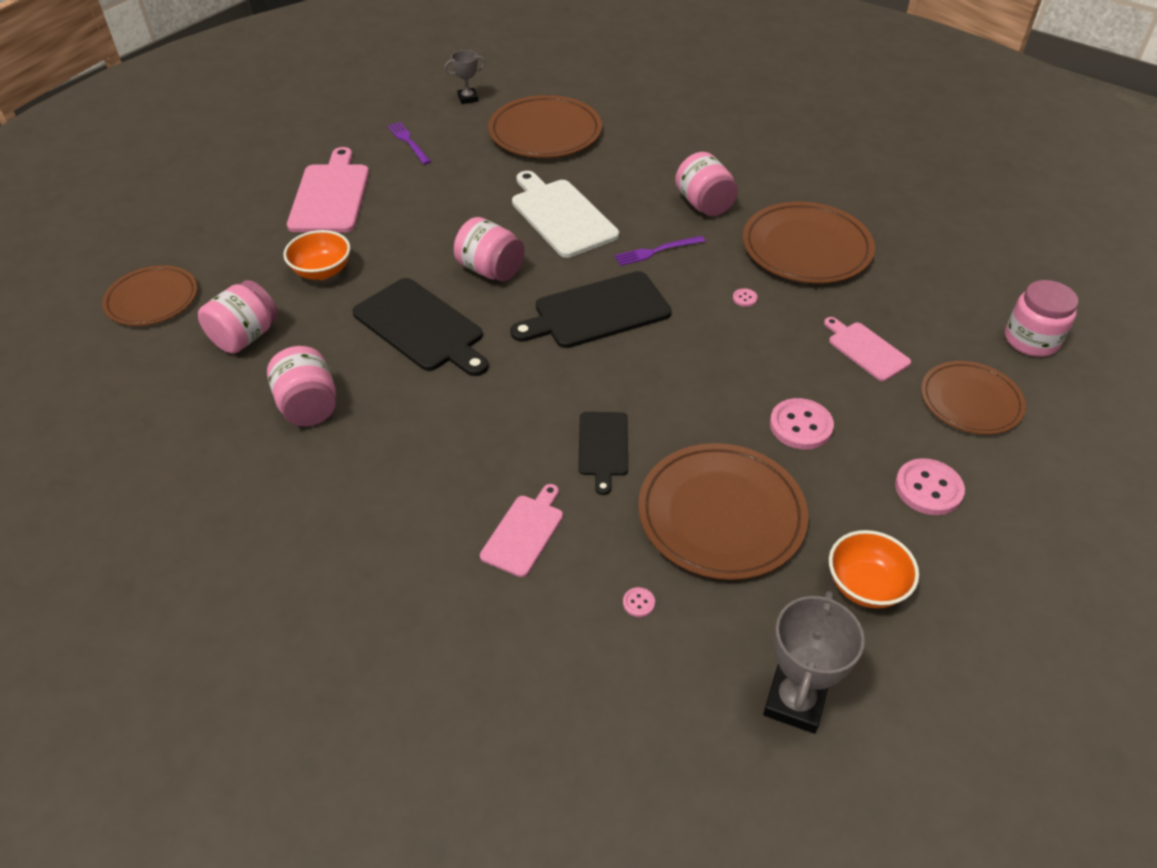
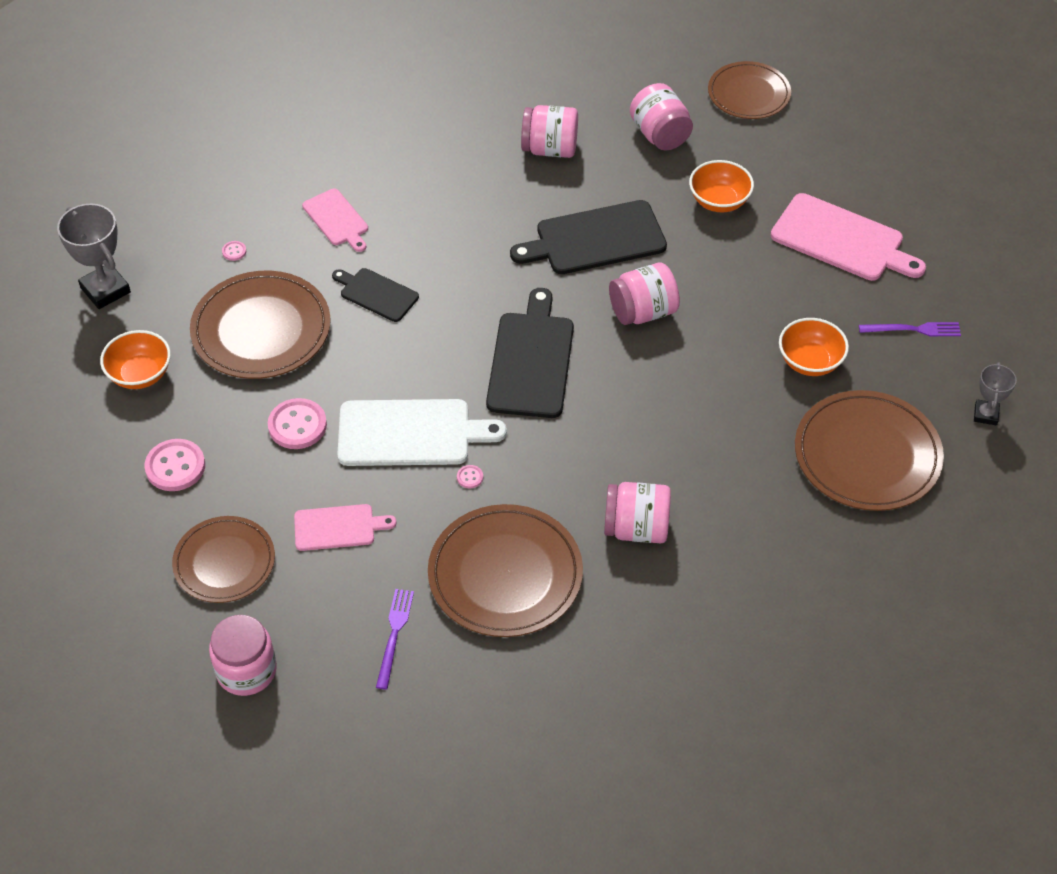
camera: 120 degrees right, 5 degrees up
white cutting board [512,171,619,258] -> white cutting board moved to [337,399,507,466]
purple fork [615,236,705,266] -> purple fork moved to [376,589,414,690]
none -> orange bowl [779,318,849,376]

